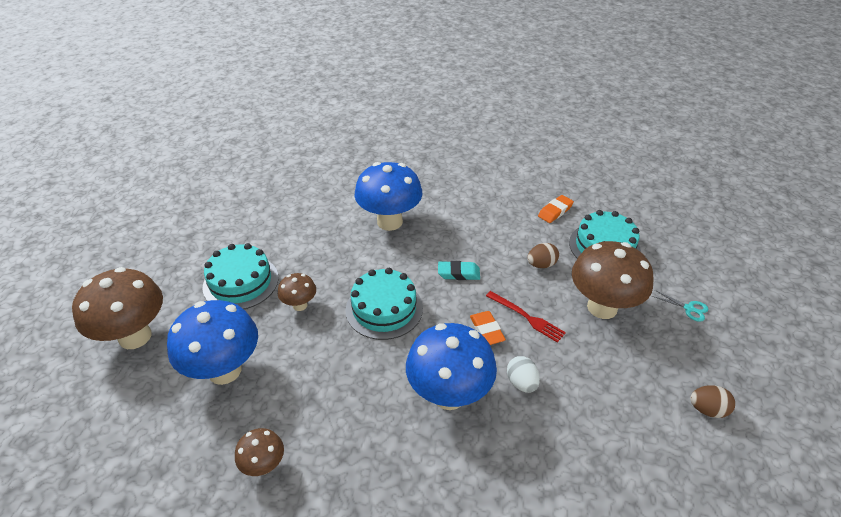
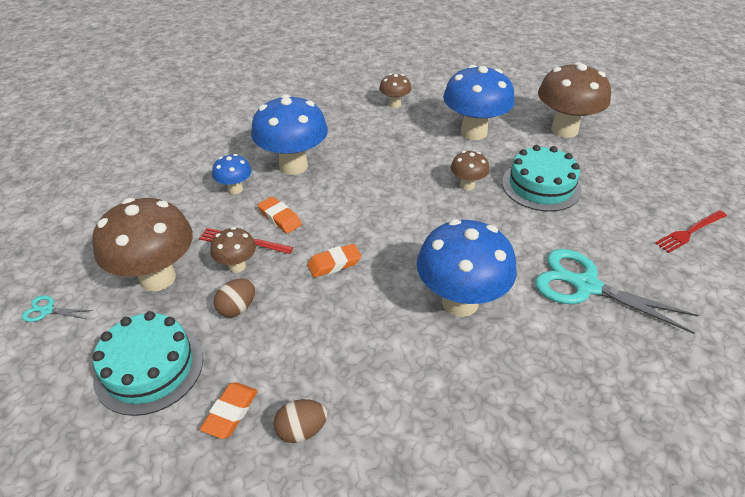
camera: 155 degrees right, 0 degrees up
turquoise cake [345,268,423,340] -> none
turquoise eraser [438,261,480,280] -> orange eraser [307,244,362,278]
white egg [507,356,540,393] -> blue mushroom [212,154,252,194]
brown egg [690,385,735,418] -> brown egg moved to [273,399,327,443]
none -> brown mushroom [210,227,256,273]
none -> turquoise scissors [535,249,698,334]
none -> red fork [655,210,727,253]

